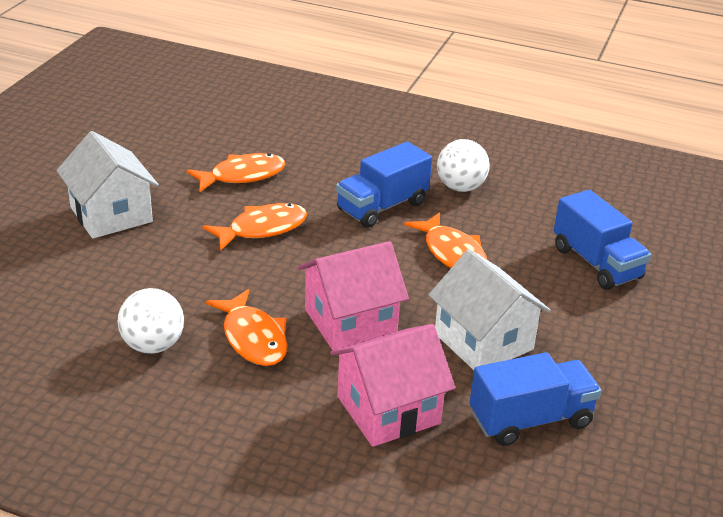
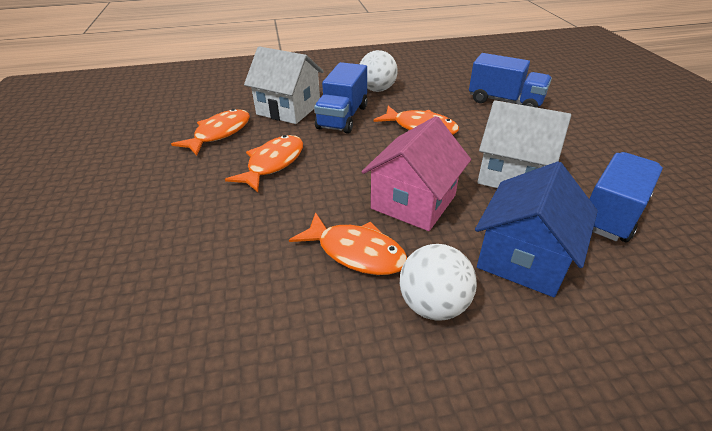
camera: 30 degrees left, 5 degrees up
white house [57,131,159,239] -> white house moved to [244,46,324,124]
white ball [118,288,184,354] -> white ball moved to [400,244,477,320]
pink house [330,324,455,447] -> blue house [475,161,598,297]

